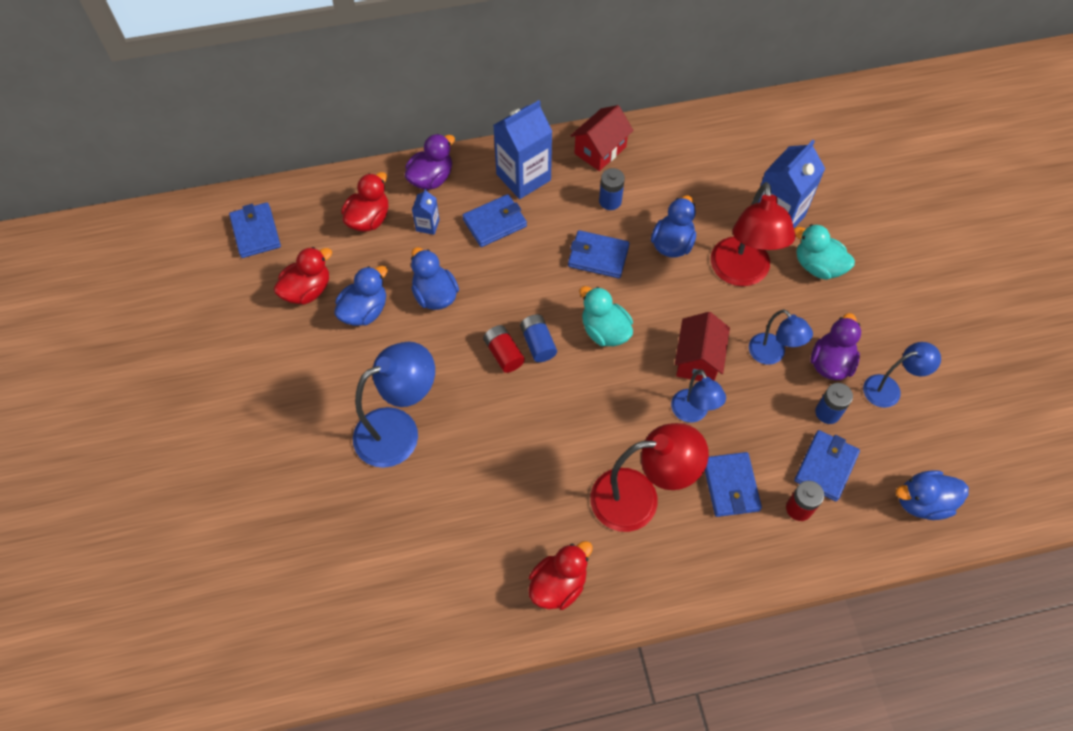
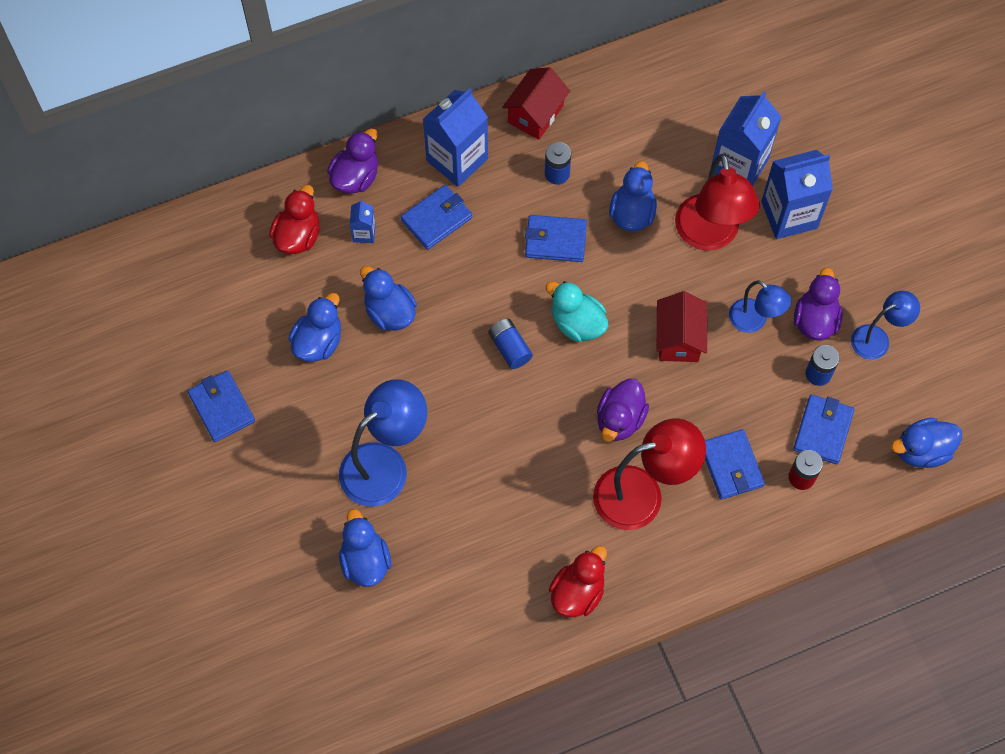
camera: 10 degrees left, 5 degrees up
blue wallet [229,202,281,258] -> blue wallet moved to [187,370,255,442]
red duck [274,247,332,305] -> none
red battery [483,325,525,373] -> none
blue lamp [671,369,726,422] -> none
turquoise duck [794,224,855,280] -> blue carton [761,150,833,239]
none -> blue duck [339,509,391,587]
none -> purple duck [597,379,649,442]

